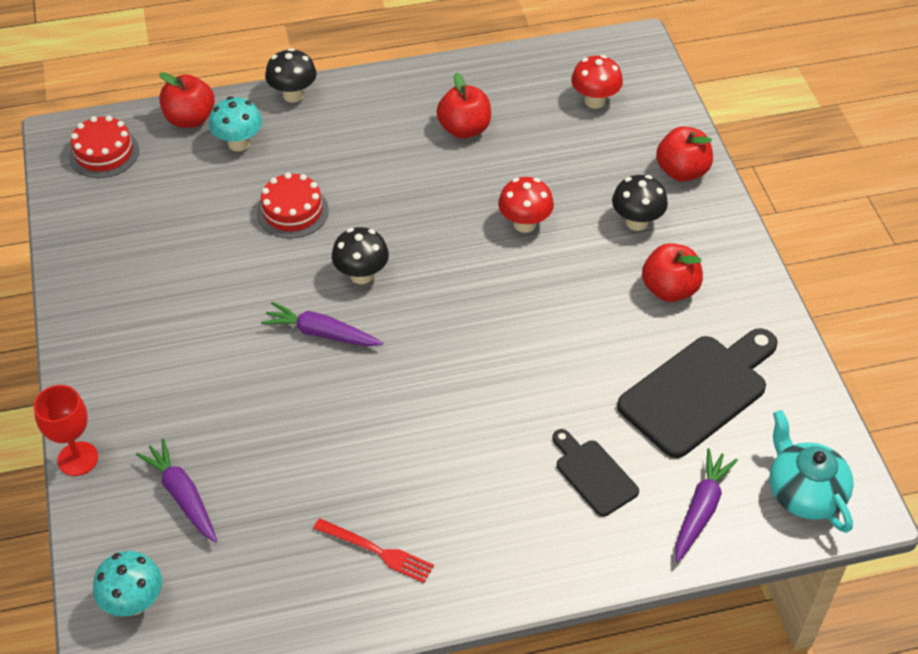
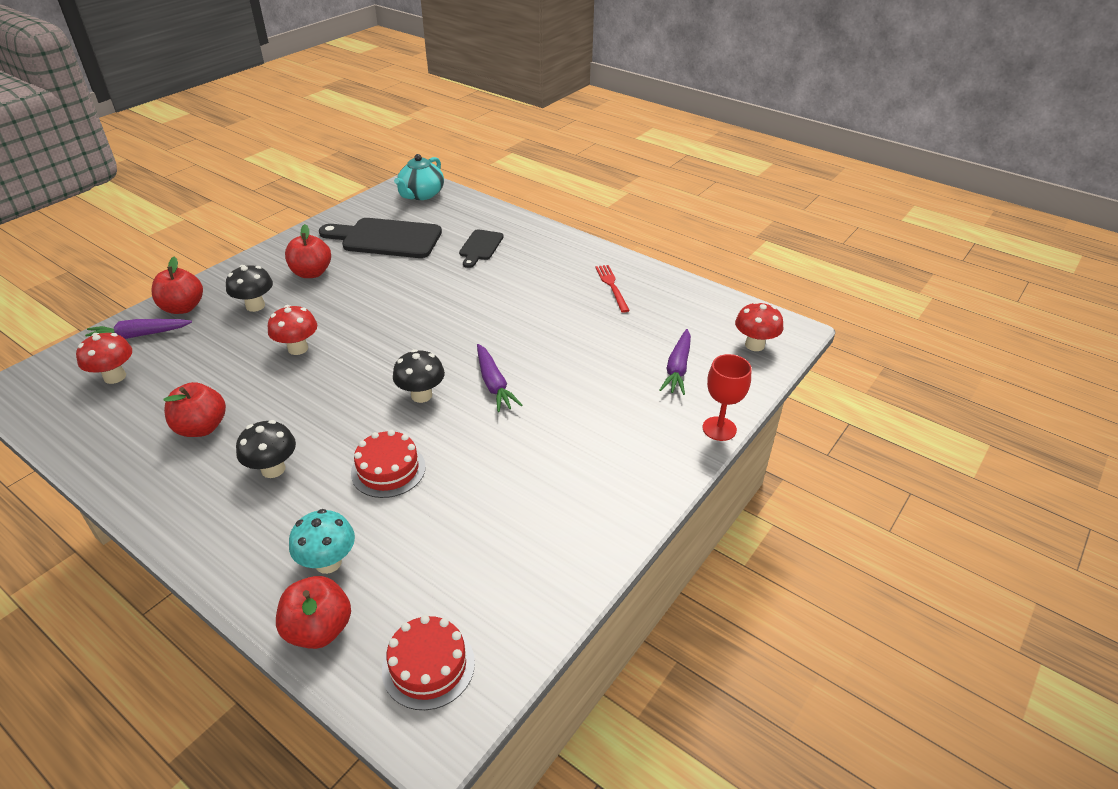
camera: 130 degrees left, 10 degrees down
turquoise mushroom [93,551,162,616] -> red mushroom [735,301,784,351]
black mushroom [265,48,317,103] -> black mushroom moved to [236,420,296,478]
purple carrot [675,448,738,562] -> purple carrot moved to [85,319,192,339]

